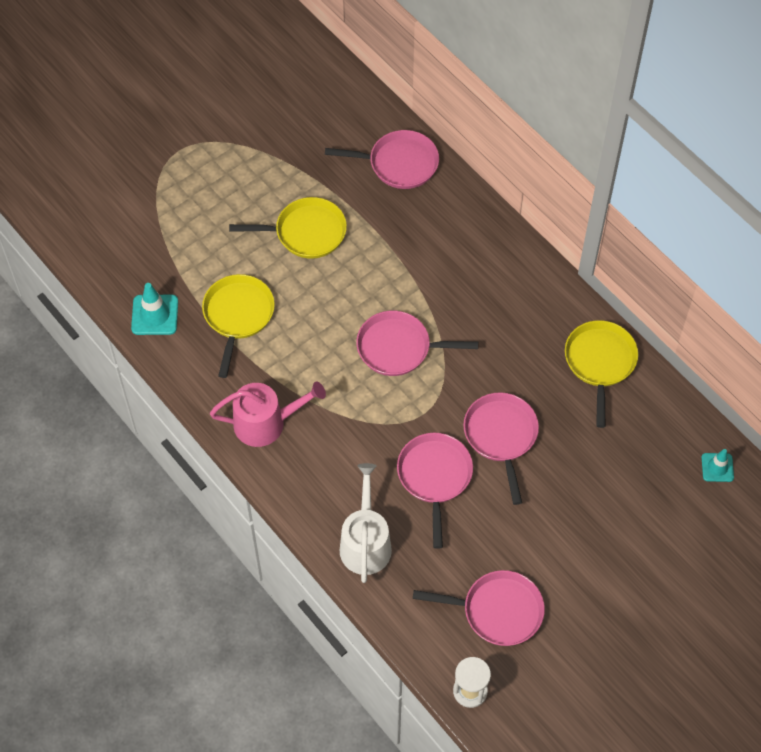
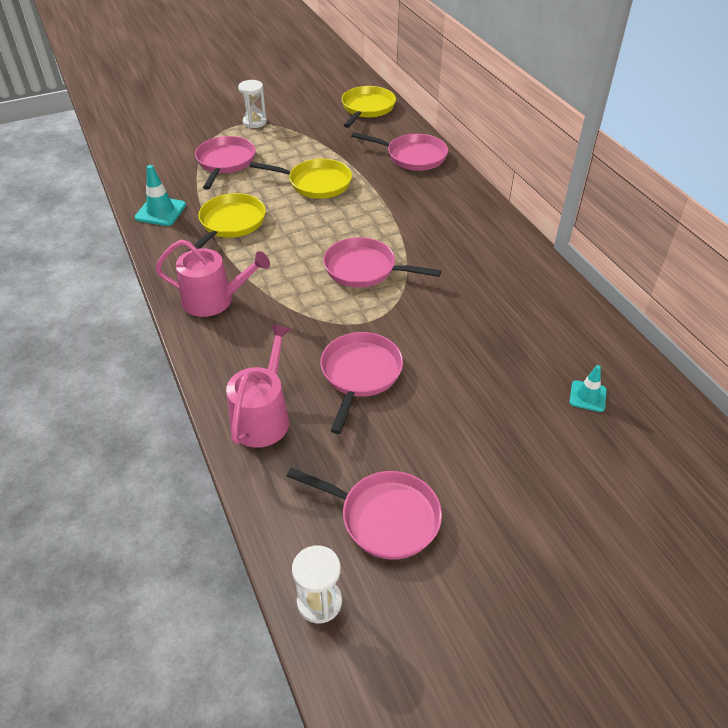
camera: 15 degrees right, 15 degrees down
white watering can [340,463,392,583] -> pink watering can [226,324,291,448]
pink pan [463,392,539,505] -> pink pan moved to [195,136,256,190]
yellow pan [565,320,638,428] -> yellow pan moved to [341,86,396,128]
turquoise traffic cone [702,449,734,482] -> turquoise traffic cone moved to [570,365,607,412]
none -> white hourglass [238,80,267,128]

